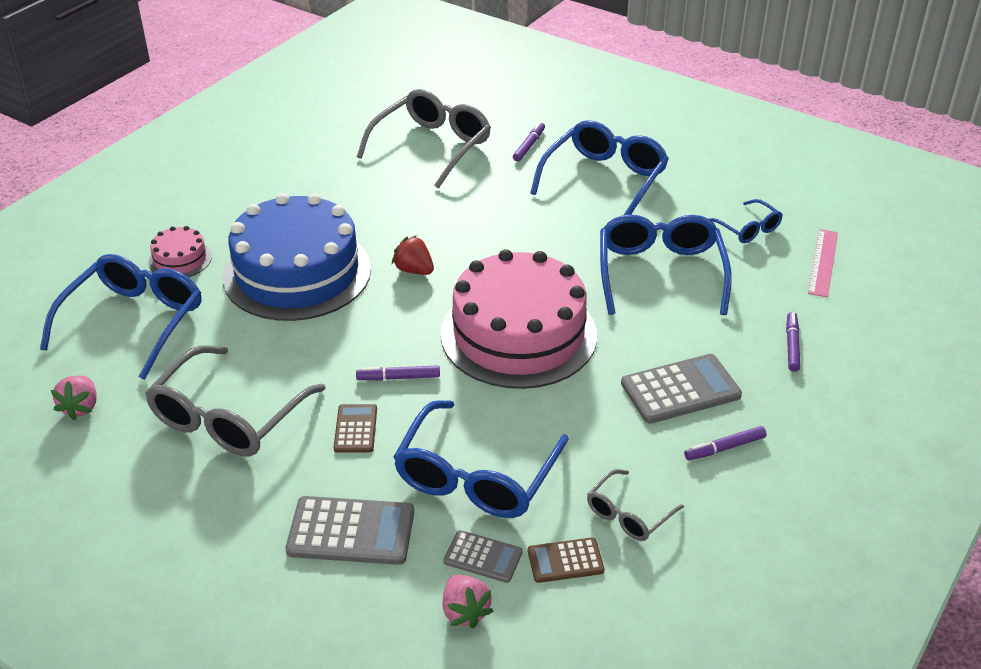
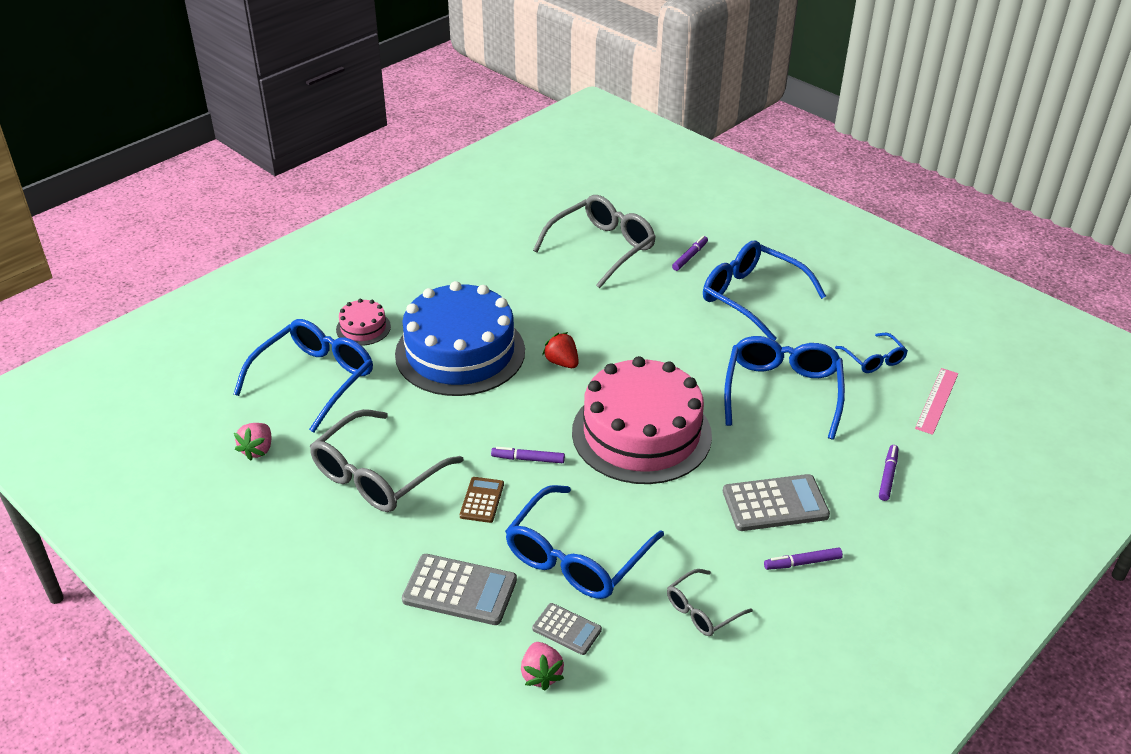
camera: 10 degrees right, 0 degrees up
brown calculator [528,538,605,583] -> none
blue glasses [530,120,669,215] -> blue glasses turned 90 degrees counterclockwise [703,241,826,341]

